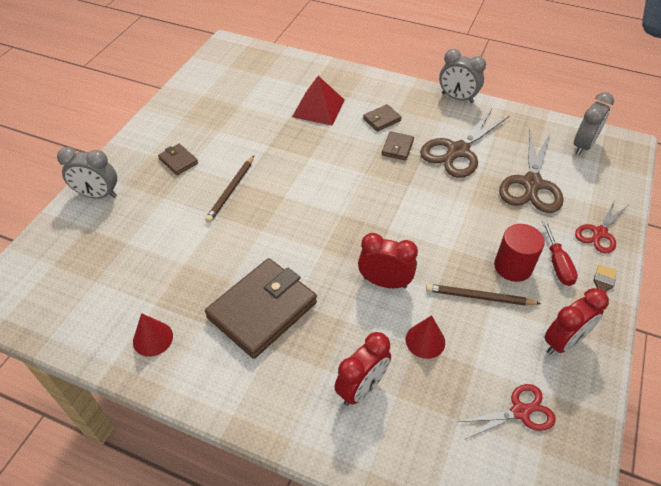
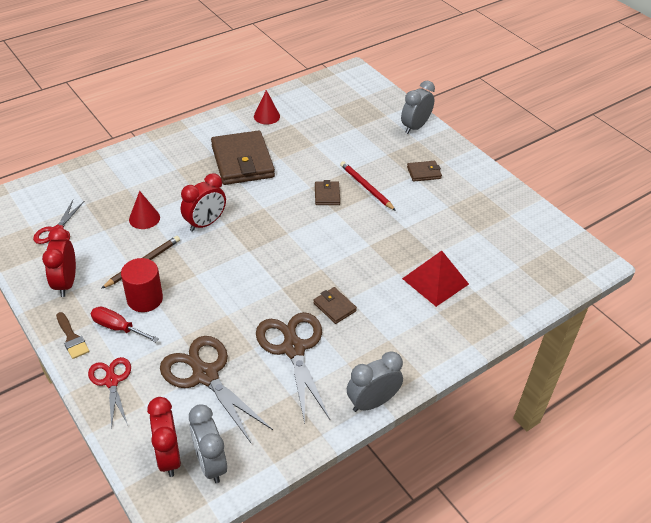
camera: 120 degrees right, 5 degrees down
brown pencil [205,156,254,223] -> red pencil [340,161,396,211]
red clock [334,332,391,406] -> red clock moved to [147,397,181,477]
brown wallet [363,104,402,131] -> brown wallet moved to [315,180,340,205]

